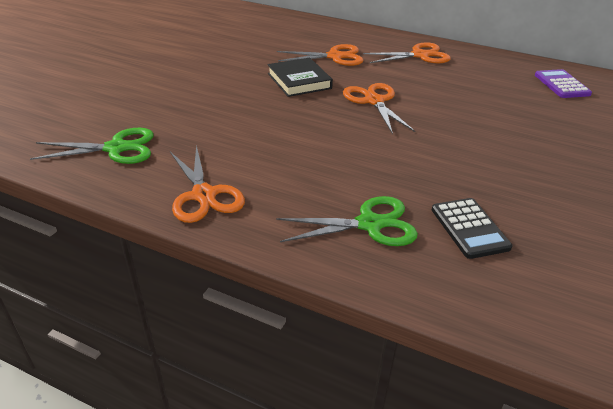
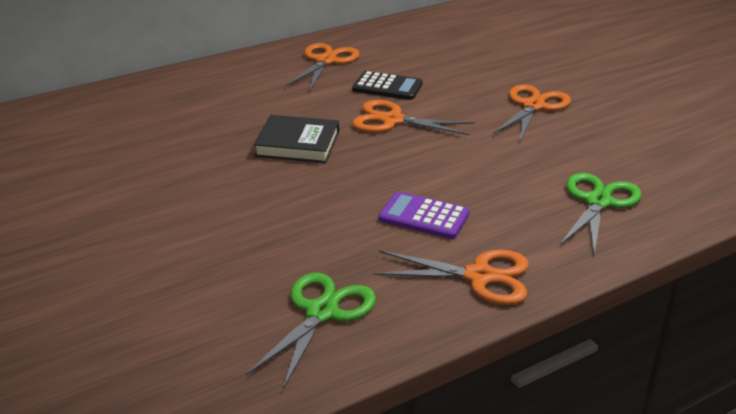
camera: 55 degrees left, 5 degrees down
orange scissors [277,44,364,66] -> orange scissors moved to [493,85,571,141]
black calculator [432,198,513,259] -> black calculator moved to [352,71,423,100]
purple calculator [535,69,592,98] -> purple calculator moved to [378,192,470,239]

